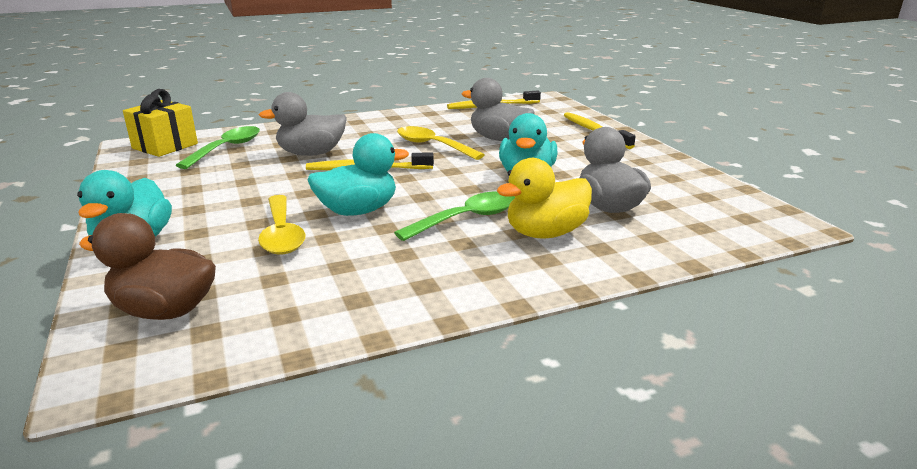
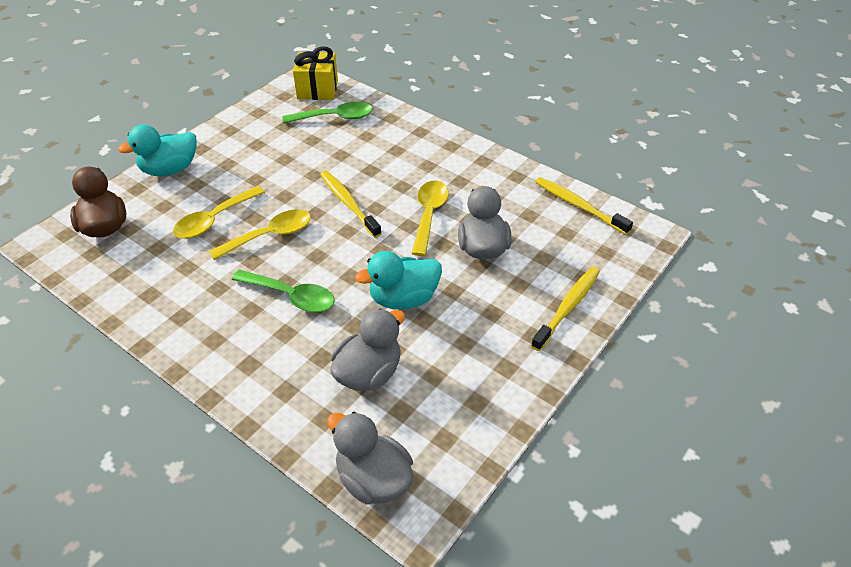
camera: 60 degrees right, 20 degrees up
grey duck [259,92,347,156] -> grey duck moved to [327,412,414,505]
turquoise duck [307,133,409,216] -> yellow spoon [209,209,311,260]
yellow duck [497,158,592,239] -> none

